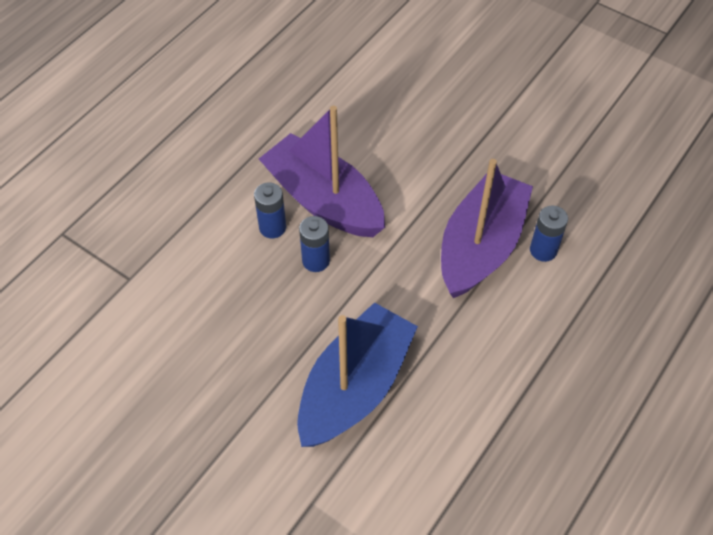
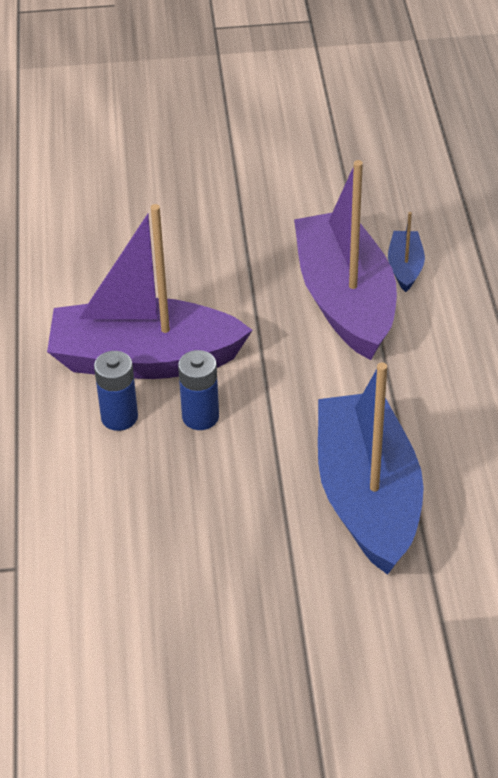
camera: 40 degrees left, 10 degrees down
blue battery [530,206,568,262] -> blue boat [388,212,425,292]

